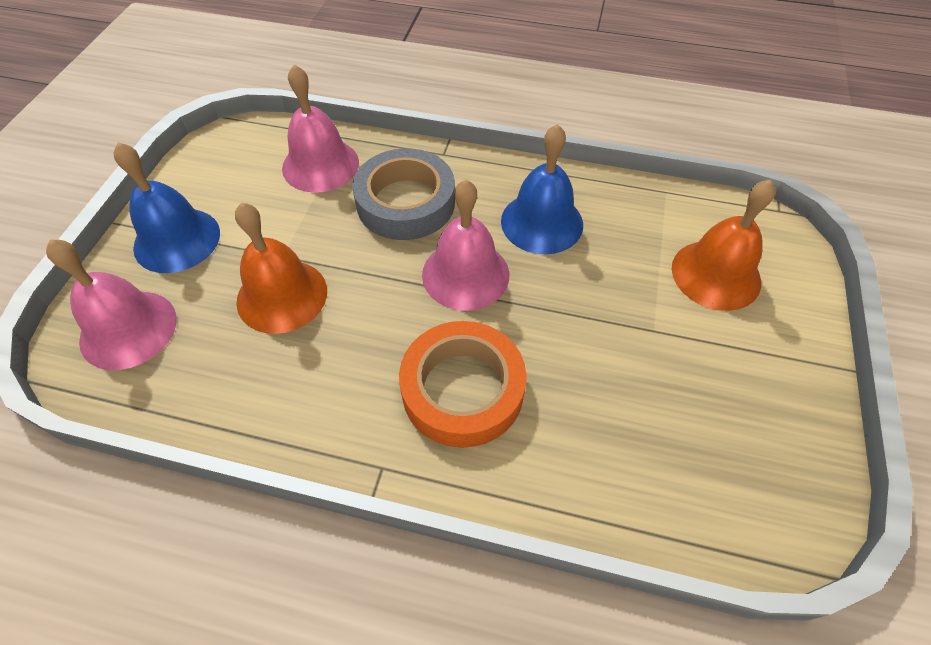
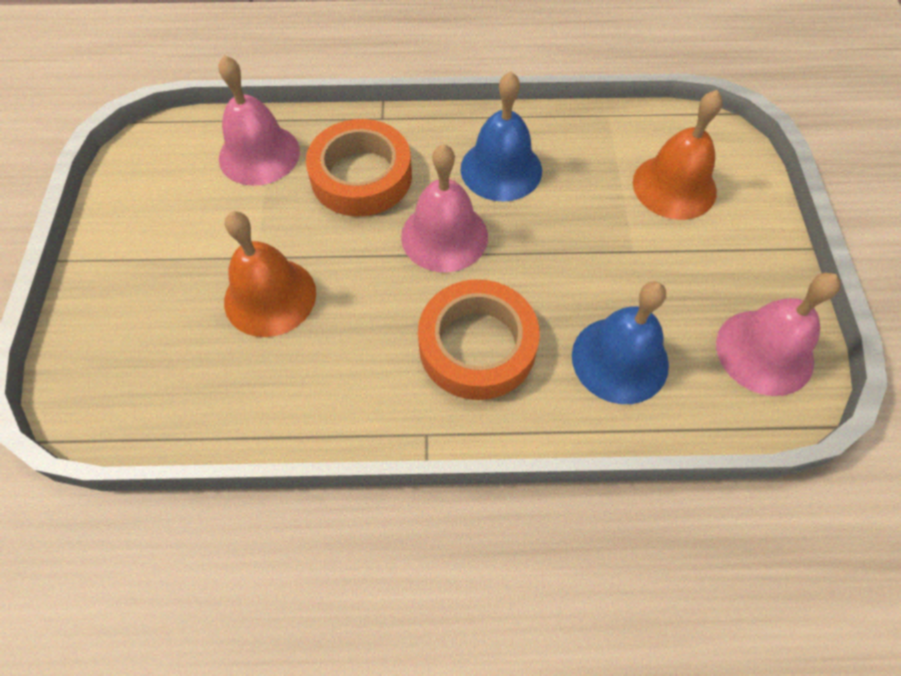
camera: 15 degrees left, 5 degrees up
pink bell [46,240,177,370] -> pink bell moved to [716,273,840,396]
blue bell [113,143,220,273] -> blue bell moved to [572,281,669,404]
grey tape [352,148,455,240] -> orange tape [306,119,412,217]

